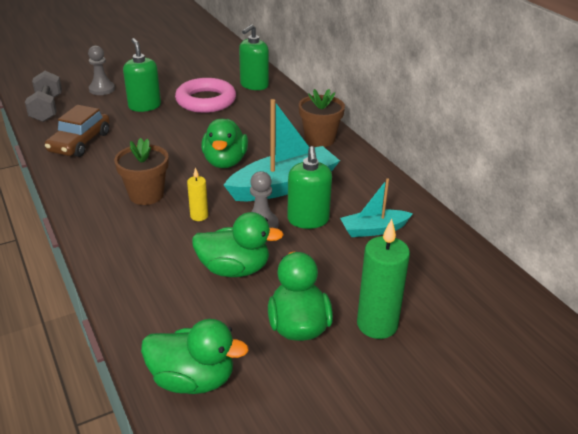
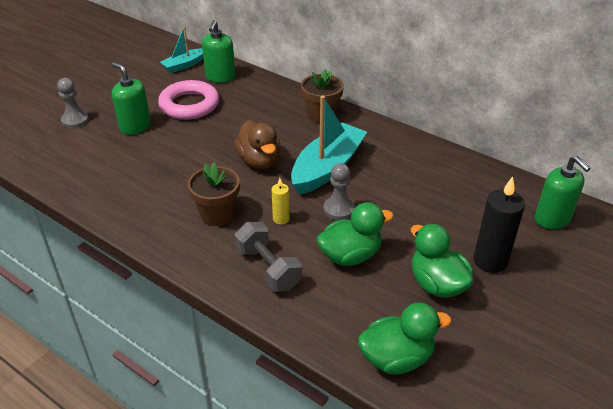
camera: 25 degrees left, 5 degrees up
grey dumbbell [25,71,62,122] -> grey dumbbell moved to [235,222,302,292]
brown car [45,105,110,157] -> none
green duck [201,119,248,168] -> brown duck [234,120,281,169]
green soap dispenser [287,146,332,229] -> green soap dispenser moved to [535,156,591,229]
turquoise boat [340,178,413,237] -> turquoise boat moved to [160,26,203,73]
green candle [357,219,410,339] -> black candle [473,176,525,273]

